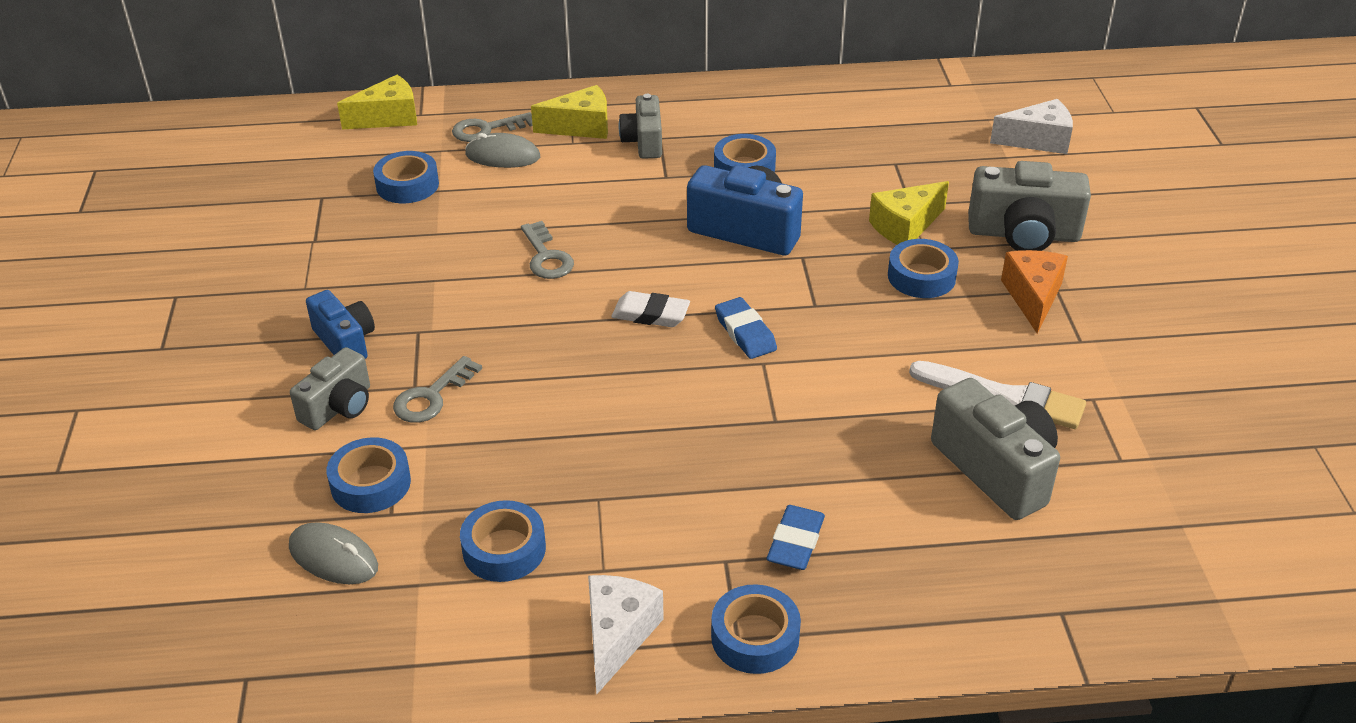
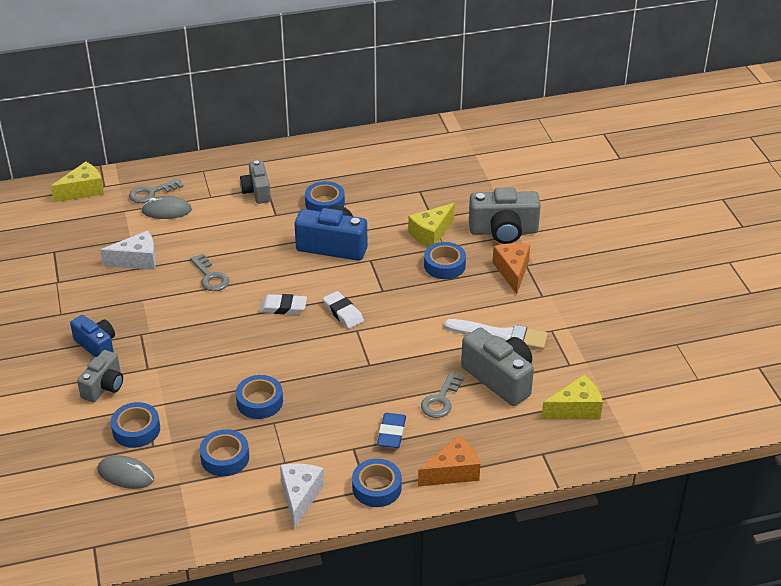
camera: 10 degrees left, 0 degrees up
blue tape [373,151,439,203] -> blue tape moved to [236,375,283,419]
grey key [393,356,482,423] -> grey key moved to [421,372,464,418]
yellow cheese [531,85,608,139] -> yellow cheese moved to [541,375,603,419]
blue eraser [715,297,777,359] -> white eraser [323,291,364,329]
white cheese [990,99,1073,154] -> white cheese moved to [100,231,156,270]
none -> orange cheese [418,435,480,486]

